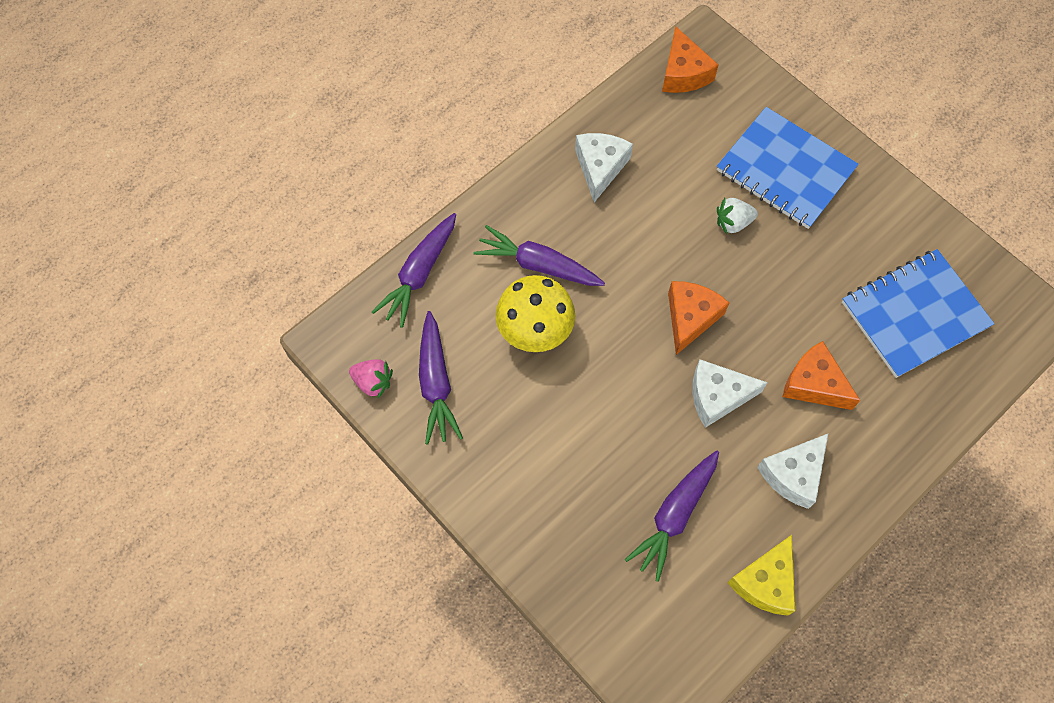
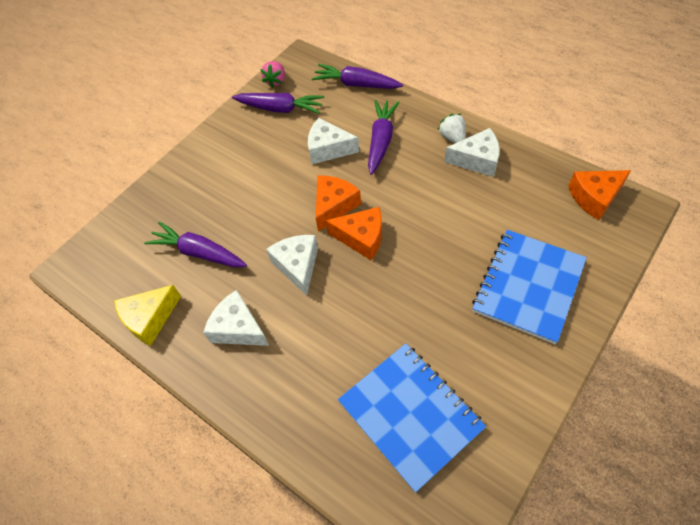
camera: 85 degrees right, 10 degrees down
purple carrot [419,311,463,445] -> purple carrot turned 150 degrees counterclockwise [232,93,324,114]
yellow mushroom [495,275,575,352] -> white cheese [308,118,359,164]
white strawberry [717,198,758,234] -> white strawberry moved to [438,114,466,143]
yellow cheese [727,535,795,616] -> yellow cheese turned 60 degrees counterclockwise [114,285,181,346]
orange cheese [782,341,861,410] -> orange cheese moved to [316,175,361,232]

